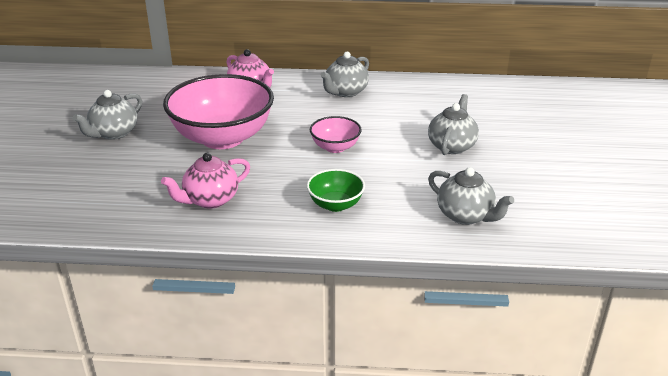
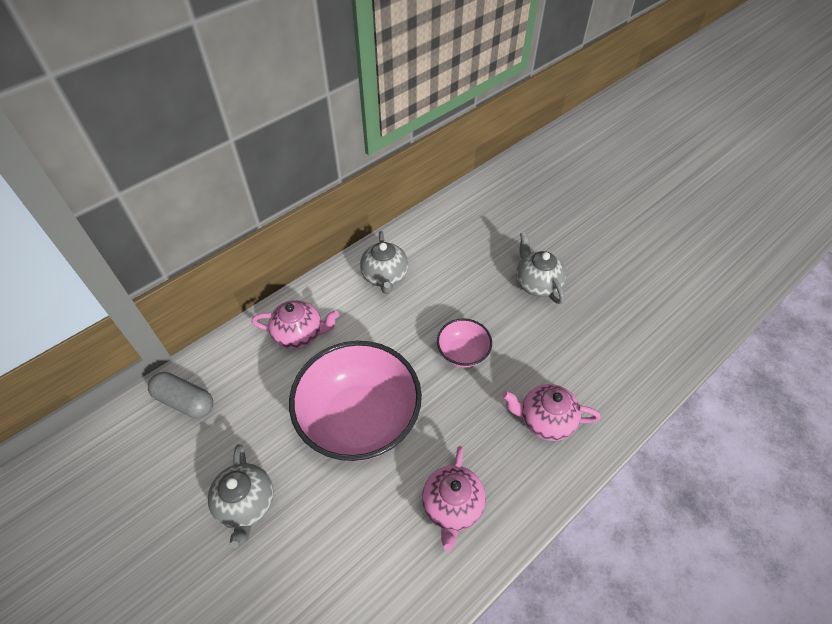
camera: 45 degrees left, 20 degrees up
green bowl [307,169,365,212] -> pink teapot [502,384,601,441]
grey teapot [428,167,514,225] -> none
none -> grey capsule [148,372,213,418]

